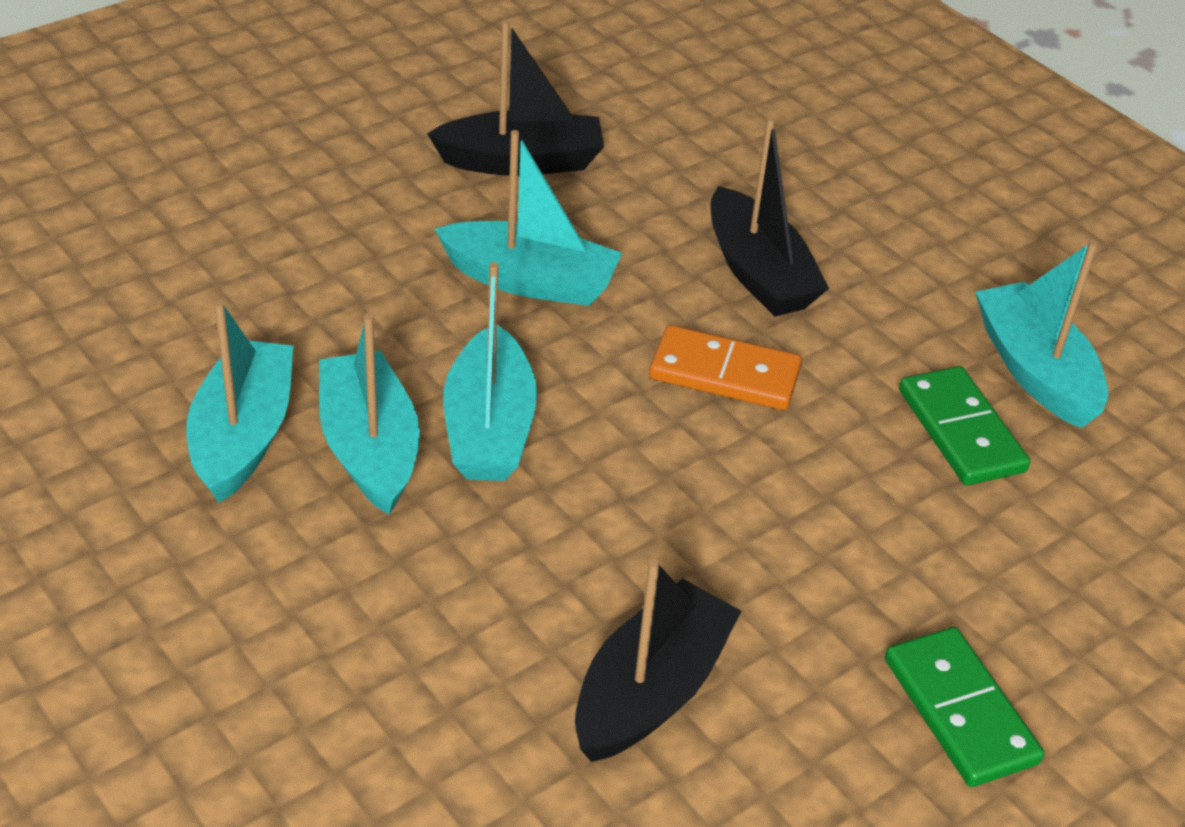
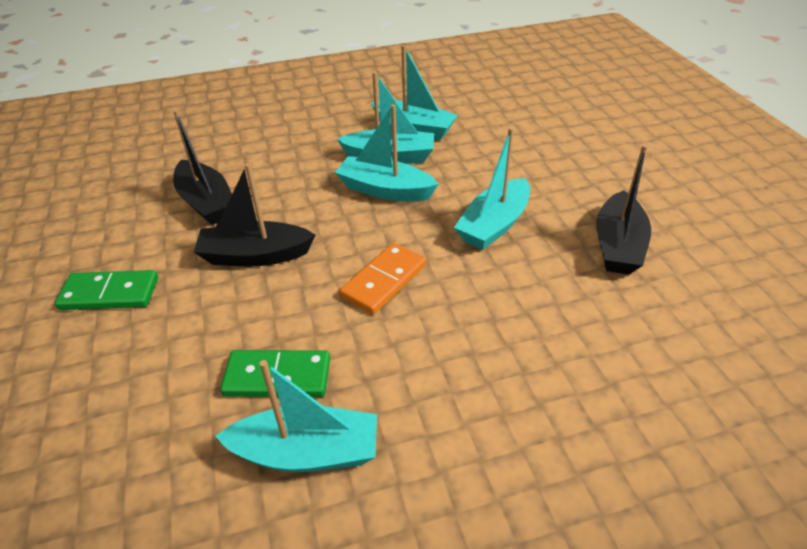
camera: 115 degrees right, 0 degrees up
black boat [710,117,829,317] -> black boat moved to [194,163,315,266]

